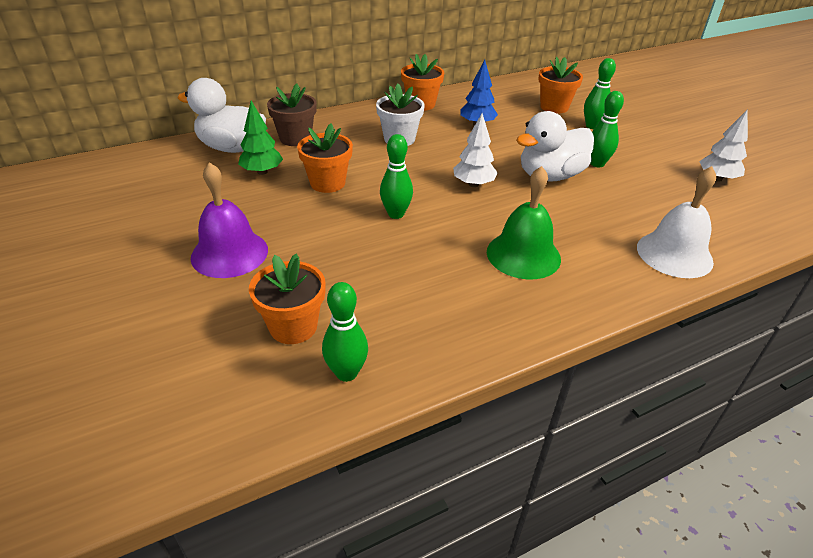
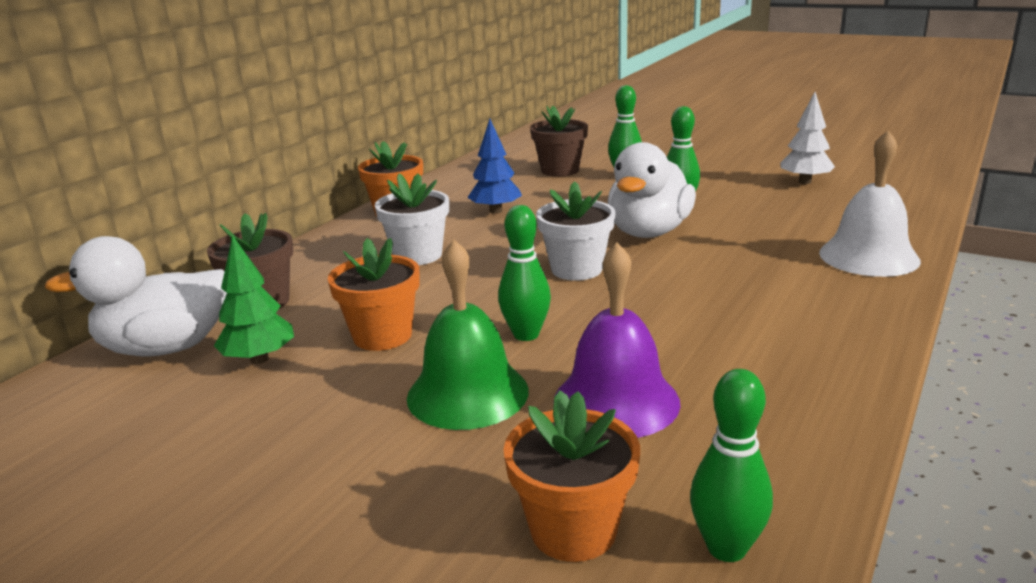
camera: 30 degrees left, 15 degrees down
purple bell [191,162,268,278] -> purple bell moved to [553,243,680,438]
white tree [453,114,498,187] -> white flower pot [536,181,615,281]
green bell [487,166,561,279] -> green bell moved to [407,239,529,430]
orange flower pot [538,57,583,113] -> brown flower pot [530,106,588,177]

